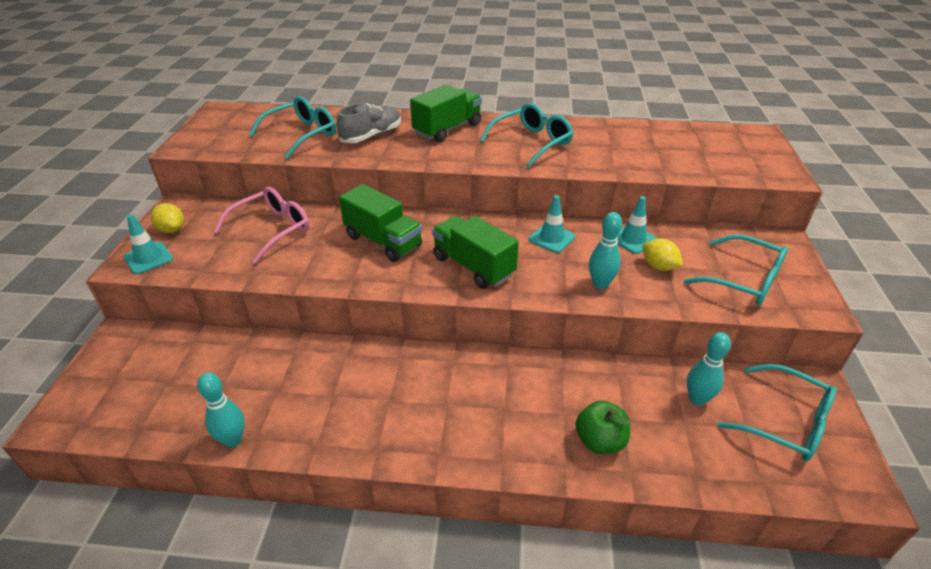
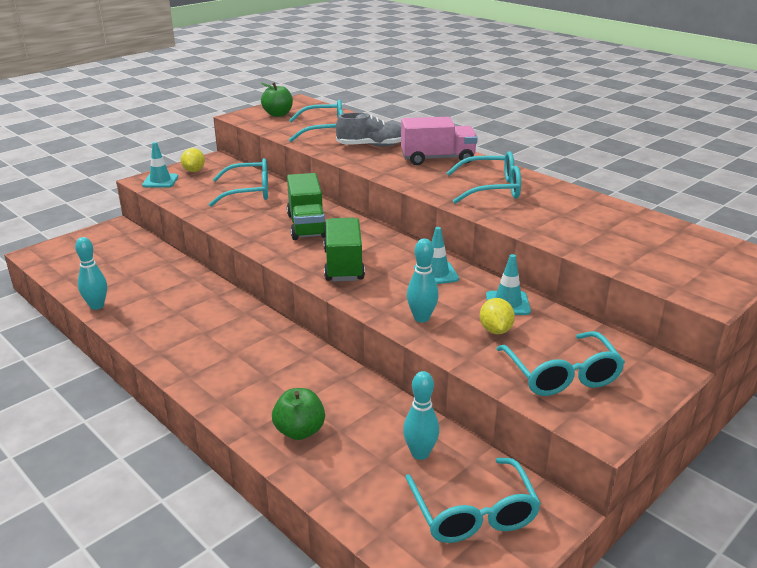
camera: 40 degrees right, 10 degrees down
pink glasses [213,187,310,264] -> turquoise glasses [209,158,268,207]
green truck [410,85,482,142] -> pink truck [401,117,478,165]
none -> green apple [261,82,293,117]

